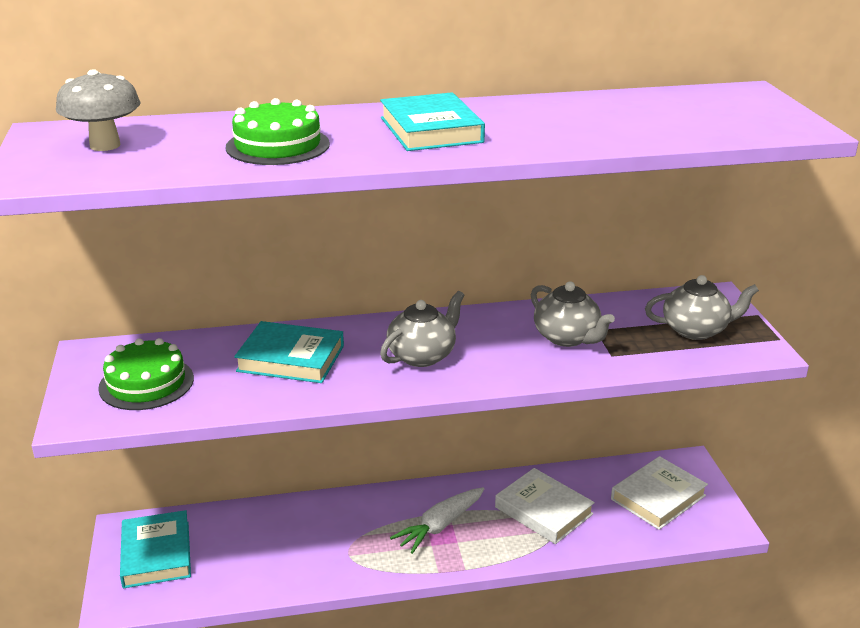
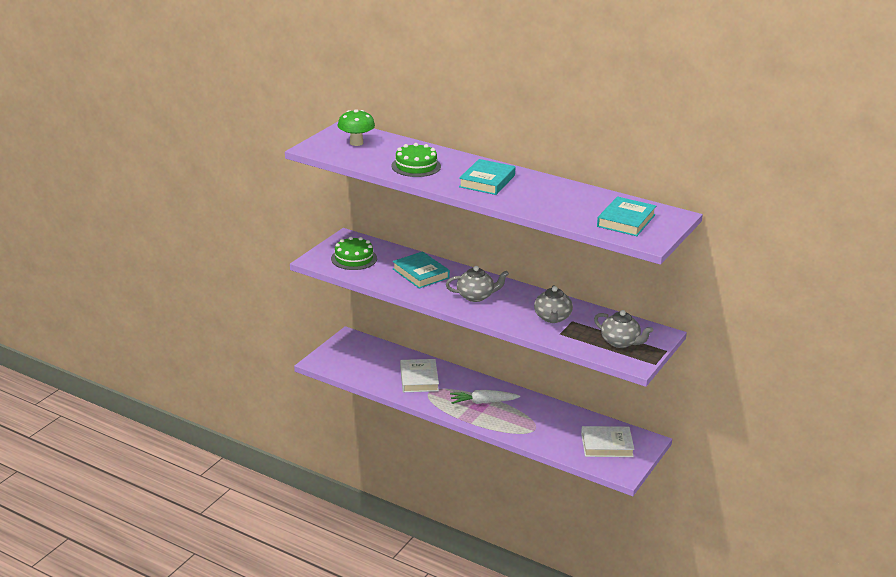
camera: 40 degrees right, 0 degrees up
grey mushroom [56,69,141,151] -> green mushroom [338,109,375,146]
turquoise book [120,510,191,588] -> turquoise book moved to [597,196,656,236]
white book [495,468,595,544] -> white book moved to [400,359,439,392]

